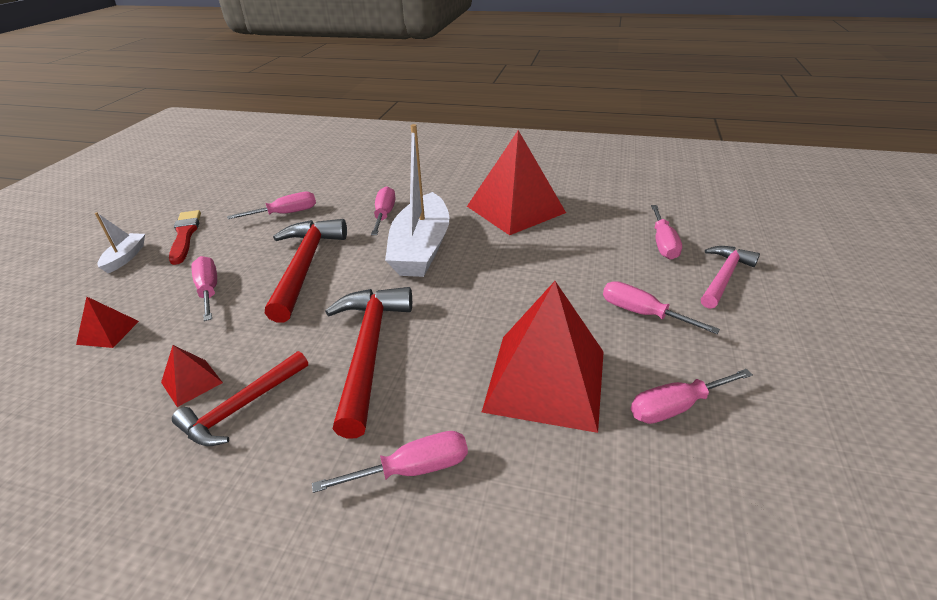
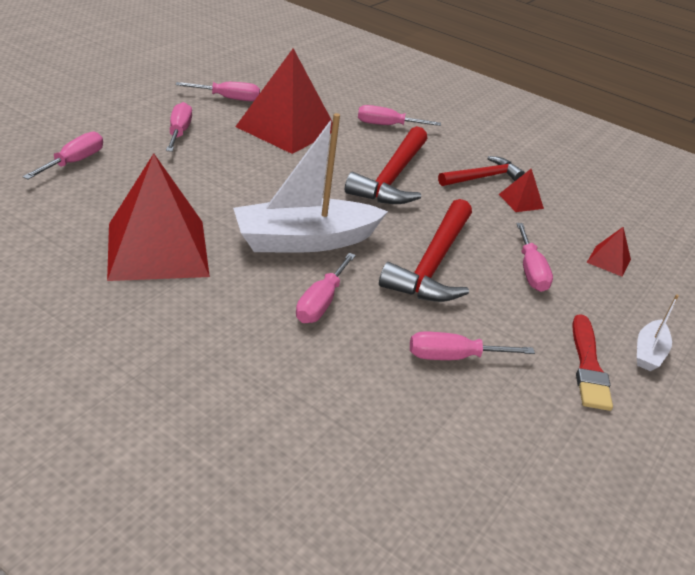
camera: 165 degrees left, 0 degrees up
white boat [385,124,450,277] -> white boat turned 135 degrees counterclockwise [233,113,388,253]
pink screwdriver [603,281,720,334] -> pink screwdriver turned 150 degrees counterclockwise [166,102,192,152]
pink hammer [701,246,760,309] -> none

